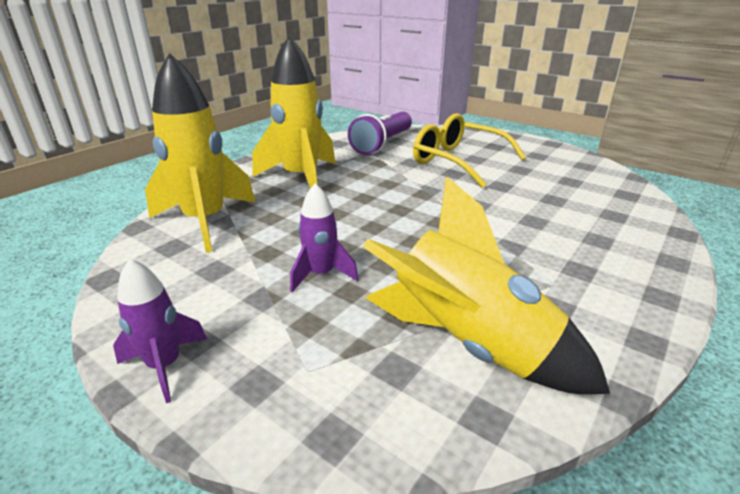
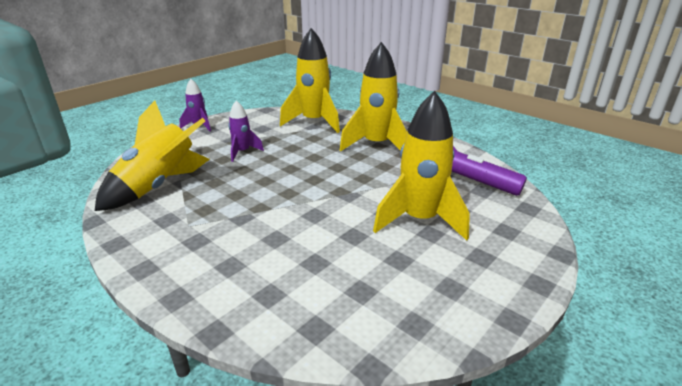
camera: 95 degrees right, 0 degrees up
yellow glasses [413,113,526,188] -> yellow rocket [373,91,470,241]

